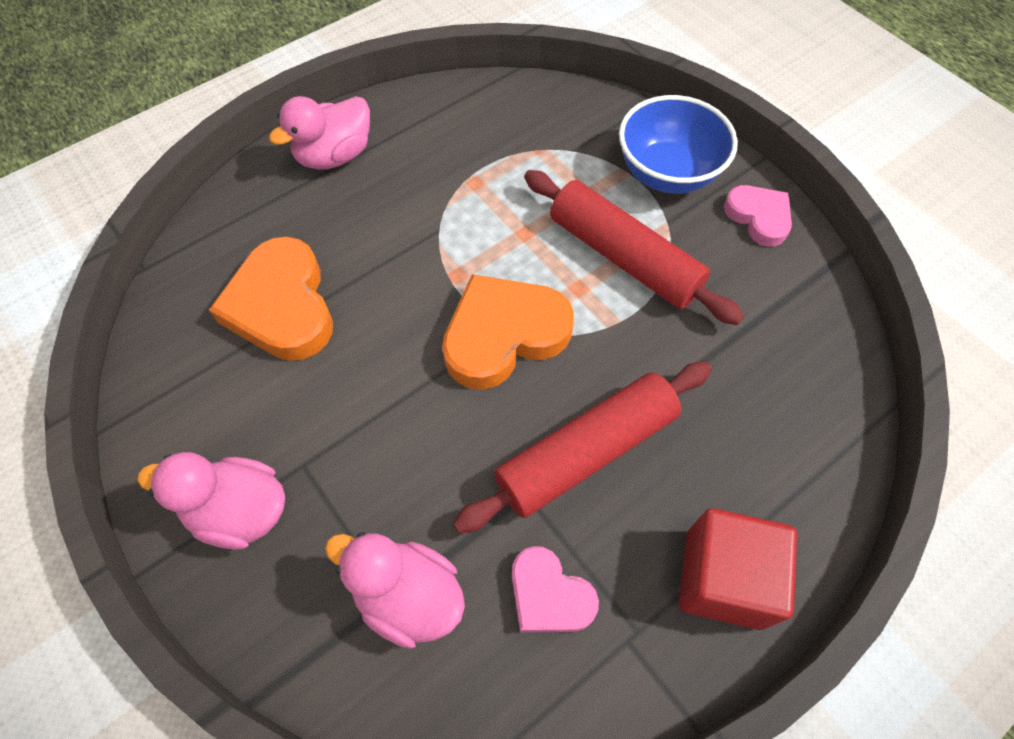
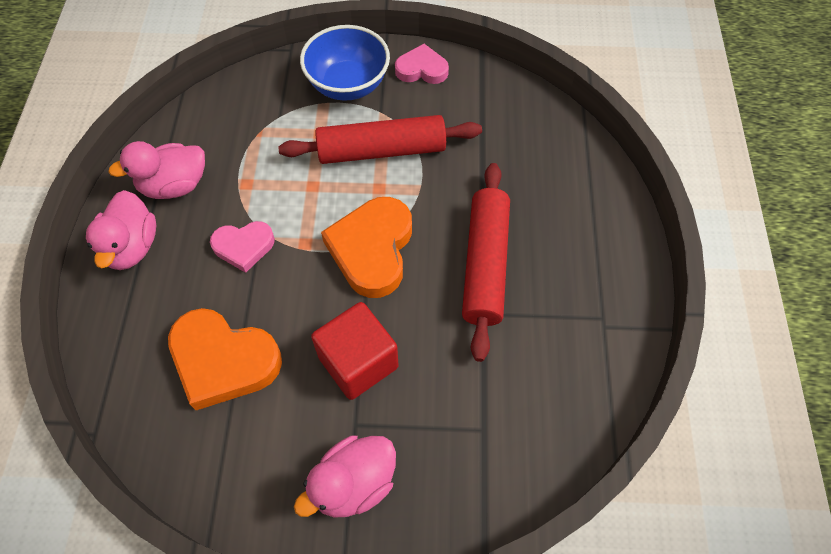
camera: 50 degrees left, 0 degrees up
pink duck [325,532,465,649] -> pink duck moved to [108,141,205,199]
pink heart [512,546,599,632] -> pink heart moved to [210,221,275,273]
red cube [679,508,797,630] -> red cube moved to [311,302,398,400]

